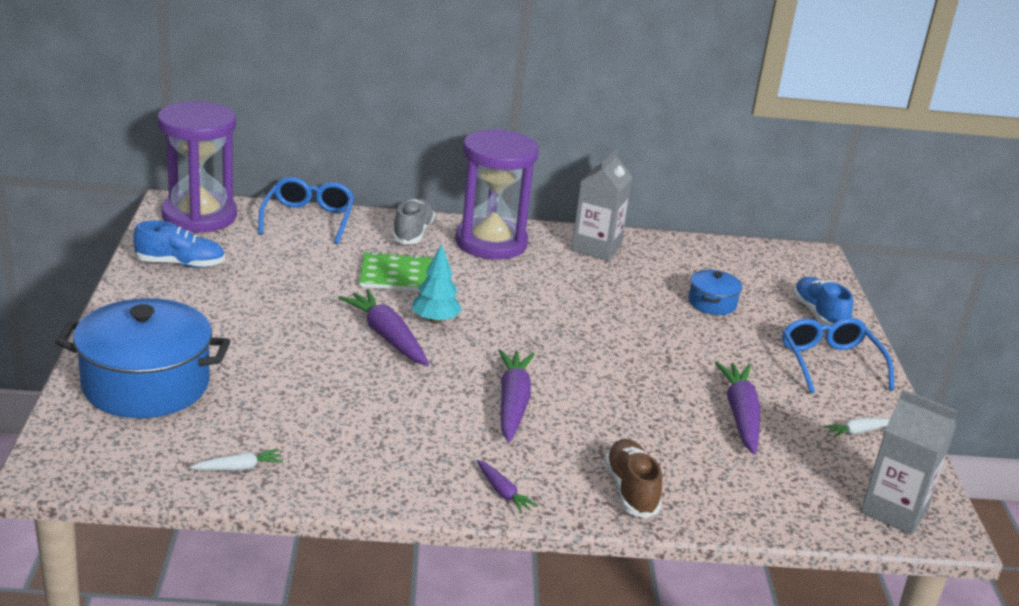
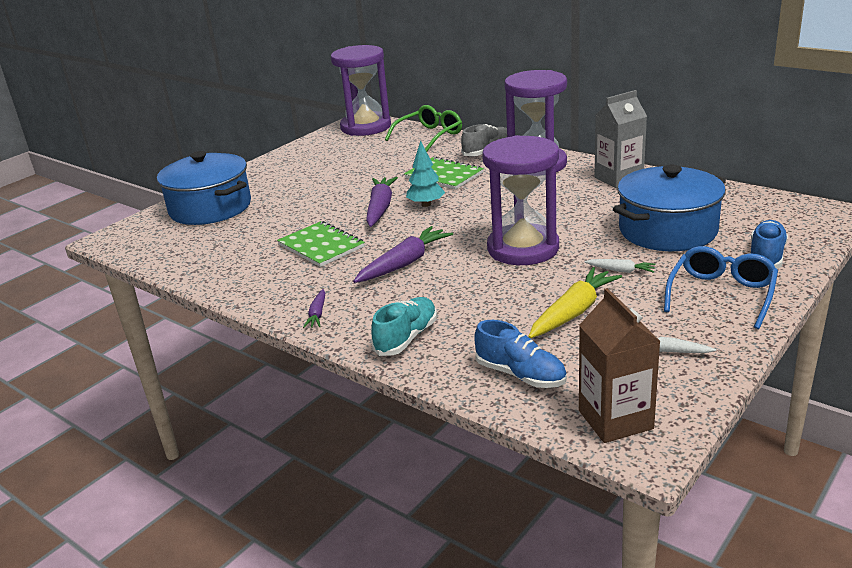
camera: 45 degrees right, 0 degrees up
blue shoe [133,220,225,268] -> blue shoe moved to [474,320,567,388]
white carrot [190,449,283,471] -> white carrot moved to [584,259,656,273]
blue glasses [258,177,355,244] -> green glasses [385,105,462,152]
brown shoe [604,439,662,518] -> turquoise shoe [371,297,437,356]
blue pot [689,270,742,315] -> blue pot [613,165,726,251], size x2.12
purple carrot [715,362,760,455] -> yellow carrot [528,267,622,338]
grey carton [861,390,957,535] -> brown carton [579,288,660,443]
none -> green notebook [277,221,365,267]
none -> purple hourglass [482,135,559,265]

